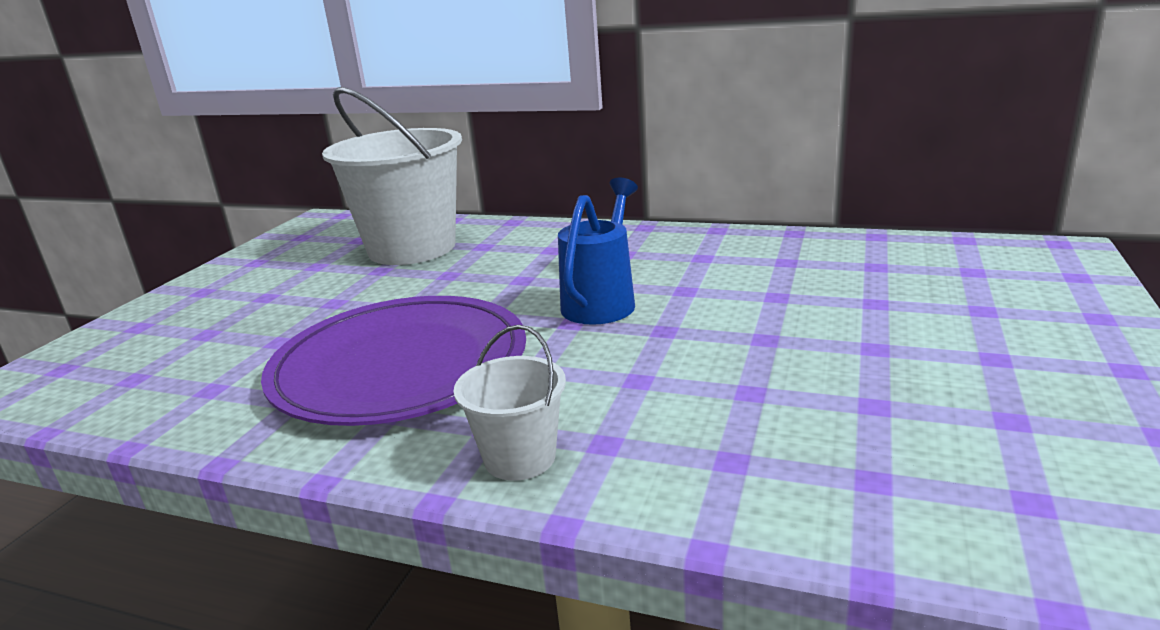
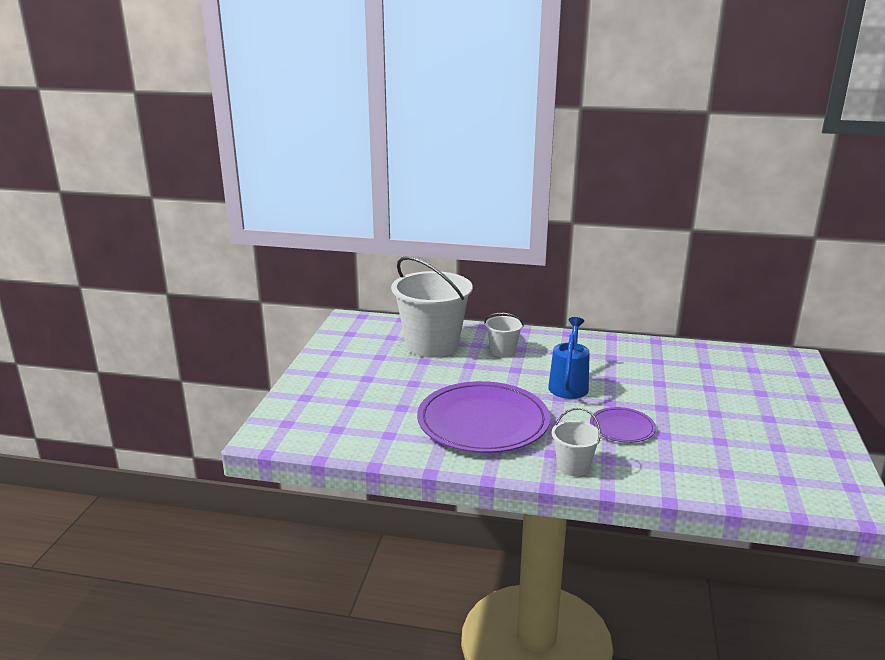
camera: 10 degrees left, 0 degrees up
none -> white bucket [484,313,524,357]
none -> purple plate [590,407,656,443]

